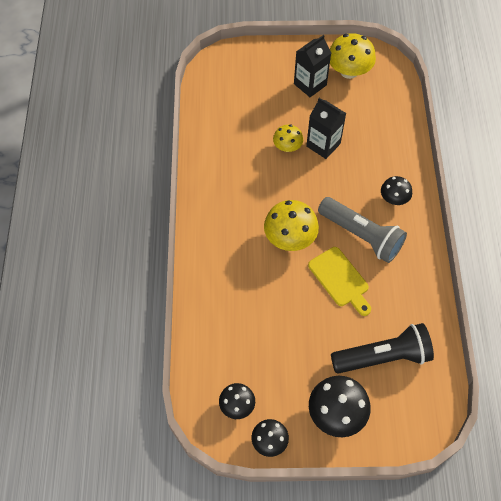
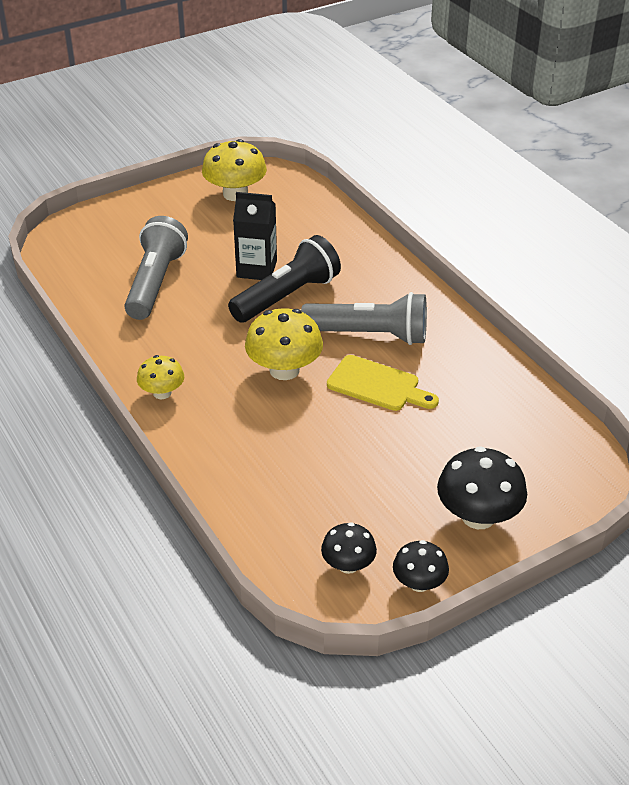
camera: 30 degrees left, 20 degrees down
yellow mushroom [273,125,303,152] -> yellow mushroom moved to [137,355,184,399]
black carton [294,35,331,97] -> none
black flashlight [331,323,434,374] -> black flashlight moved to [228,235,341,323]
black mushroom [381,176,412,205] -> none
none -> grey flashlight [124,216,188,320]

